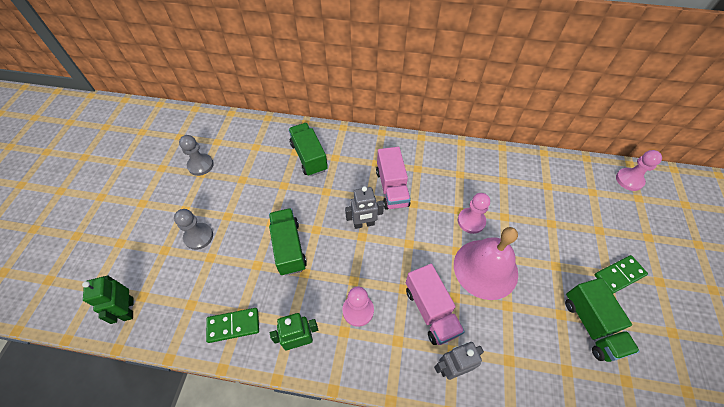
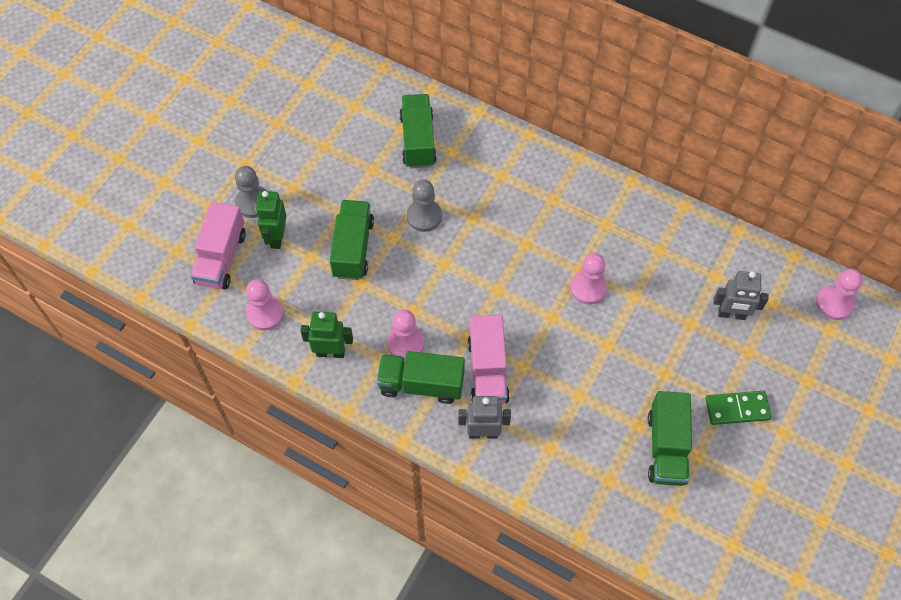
camera: 20 degrees right, 5 degrees up
green robot [82,275,134,324] -> green robot moved to [256,191,286,249]
grey pawn [179,135,214,176] -> grey pawn moved to [407,180,442,232]
green domino [206,308,259,343] -> pink pawn [246,279,284,331]
grey robot [345,186,384,229] -> grey robot moved to [714,271,769,320]
pink truck [376,147,411,210] -> pink truck moved to [190,202,246,289]
pink bell [454,227,518,300] -> none
none -> green truck [377,351,465,404]

